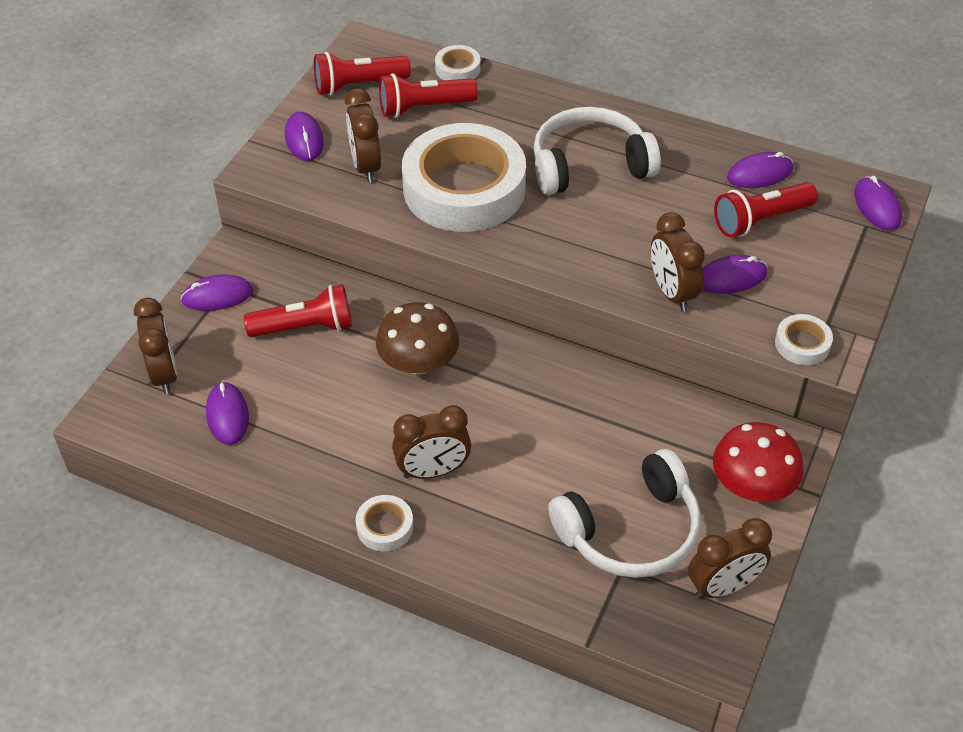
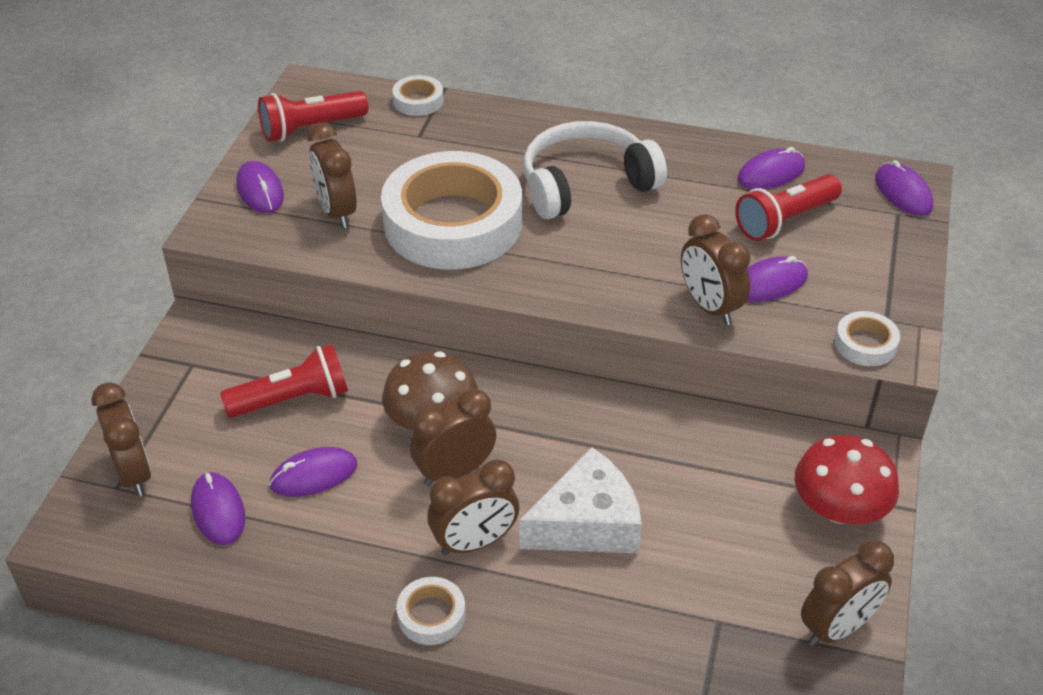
camera: 10 degrees left, 5 degrees down
purple mouse [181,275,253,311] -> purple mouse moved to [269,447,358,497]
red flashlight [379,73,478,118] -> none
white headphones [548,449,701,578] -> none
none -> brown clock [410,389,496,486]
none -> white cheese [519,447,642,553]

